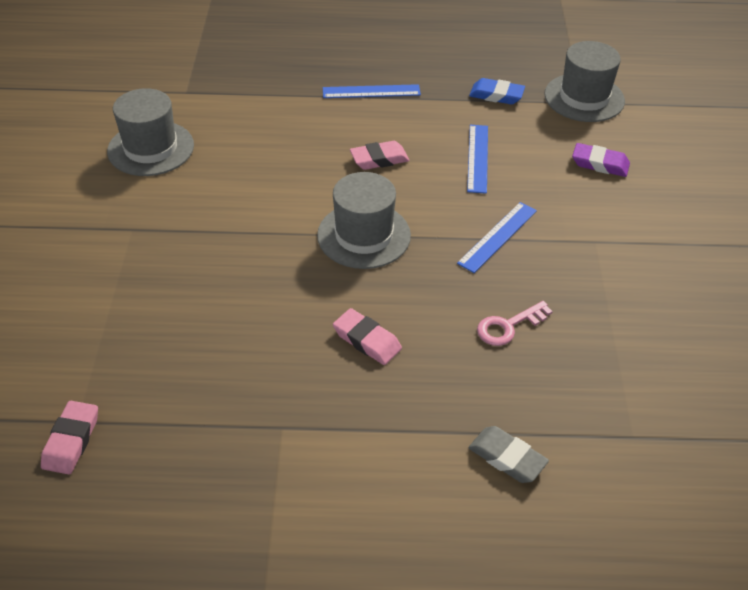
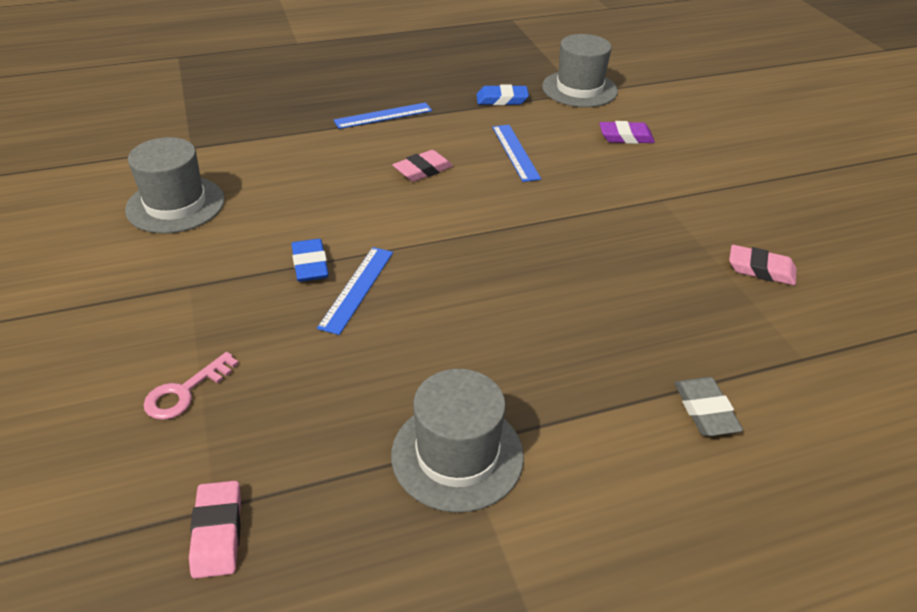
camera: 20 degrees left, 5 degrees down
grey hat [317,172,411,269] -> grey hat moved to [391,369,524,513]
pink eraser [333,308,402,365] -> pink eraser moved to [729,245,797,285]
blue ruler [457,202,537,273] -> blue ruler moved to [317,247,393,335]
grey eraser [469,426,549,483] -> grey eraser turned 60 degrees clockwise [674,377,743,436]
pink key [477,301,553,346] -> pink key moved to [144,352,239,420]
none -> blue eraser [291,239,329,282]

